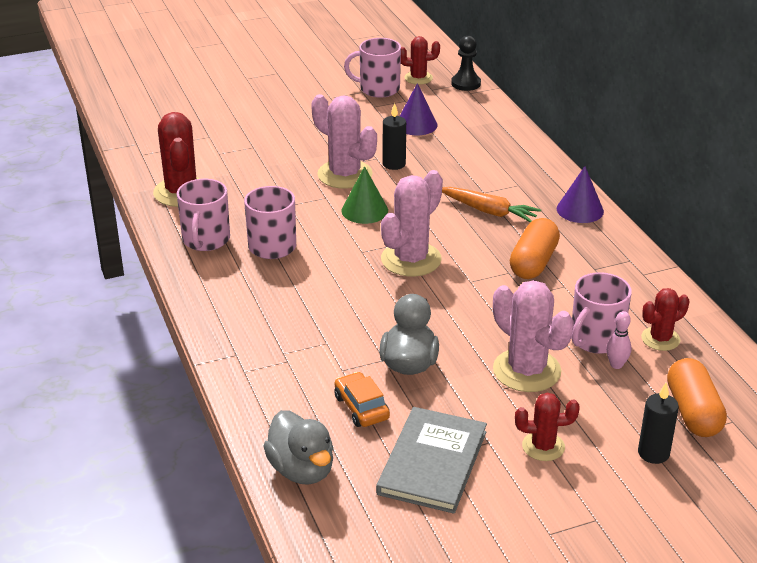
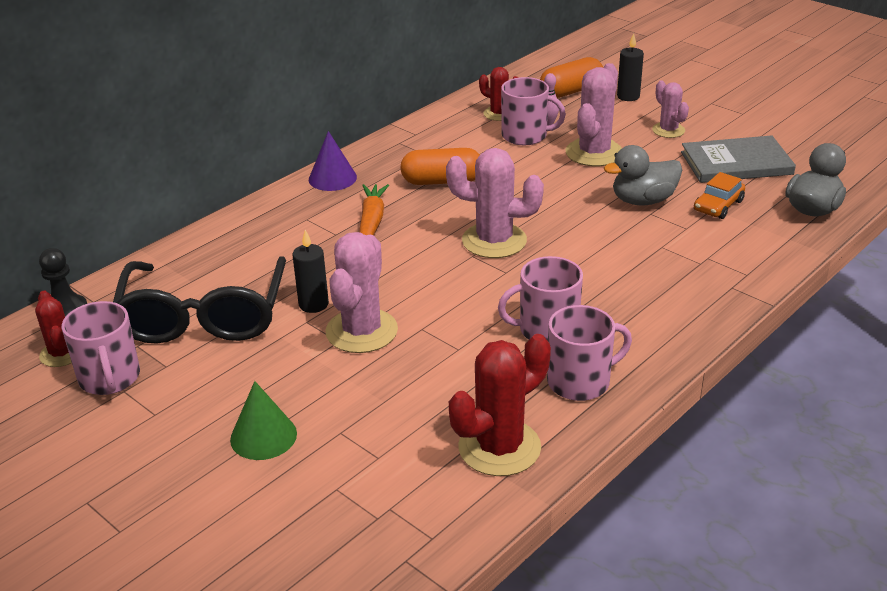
camera: 115 degrees left, 0 degrees up
green cone [342,166,388,224] -> green cone moved to [230,381,297,460]
purple cone [400,83,438,135] -> black glasses [113,256,286,344]
red cactus [515,393,580,461] -> pink cactus [652,80,689,138]

